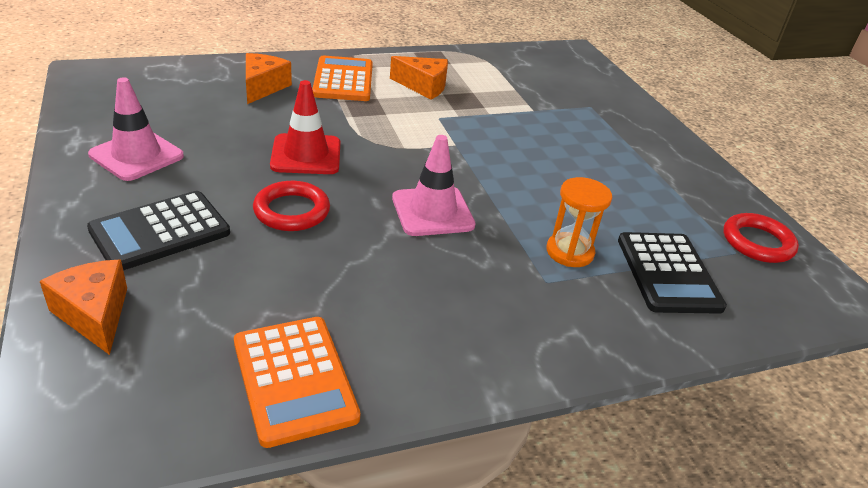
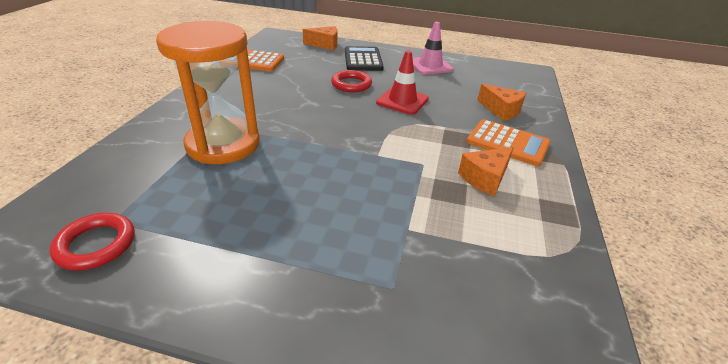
camera: 125 degrees right, 0 degrees up
pink traffic cone [392,135,476,236] -> none
orange hourglass [546,177,612,267] -> orange hourglass [156,21,260,164], size x2.12
black calculator [618,232,727,314] -> none

